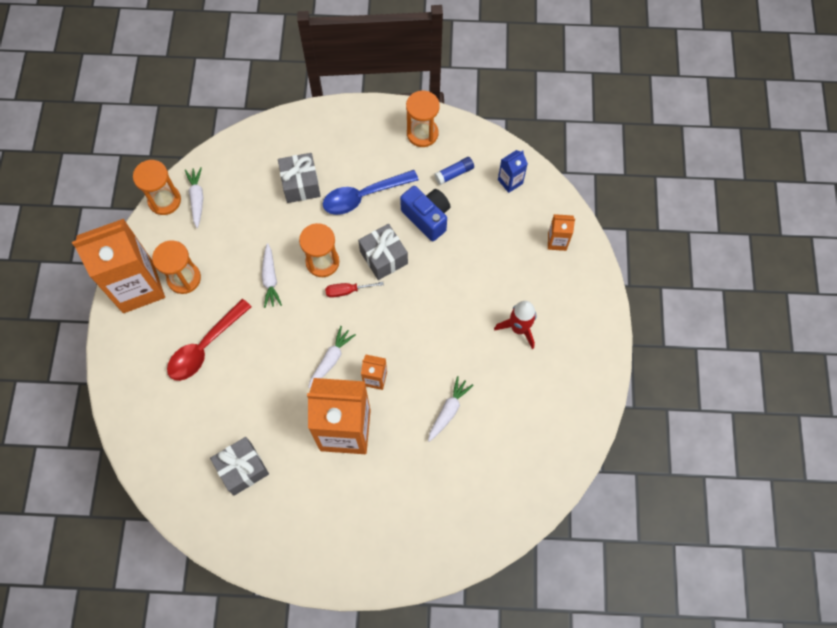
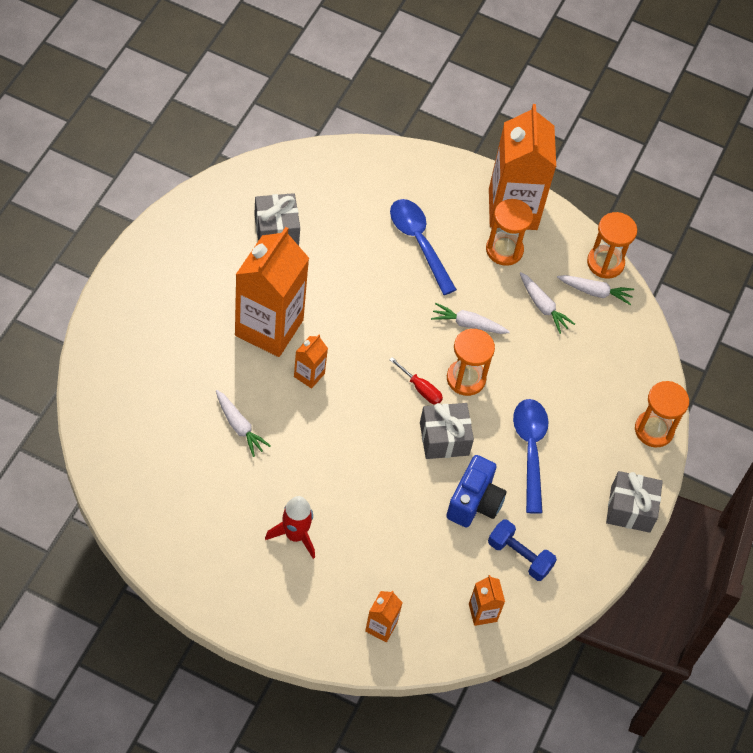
camera: 105 degrees right, 10 degrees down
red spoon [167,299,252,381] -> blue spoon [390,199,457,295]
grey gift [278,153,321,203] -> grey gift moved to [606,471,663,533]
white carrot [308,326,356,388] -> white carrot moved to [520,272,575,334]
red screwdriver [325,282,384,298] -> red screwdriver turned 120 degrees clockwise [389,357,443,405]
blue camera [400,186,451,241] -> blue camera turned 45 degrees counterclockwise [446,455,506,528]
orange hourglass [406,91,440,147] -> orange hourglass moved to [635,381,689,447]
blue glue stick [434,157,474,185] -> blue dumbbell [488,520,557,581]
blue carton [498,150,528,193] -> orange carton [469,575,505,626]

